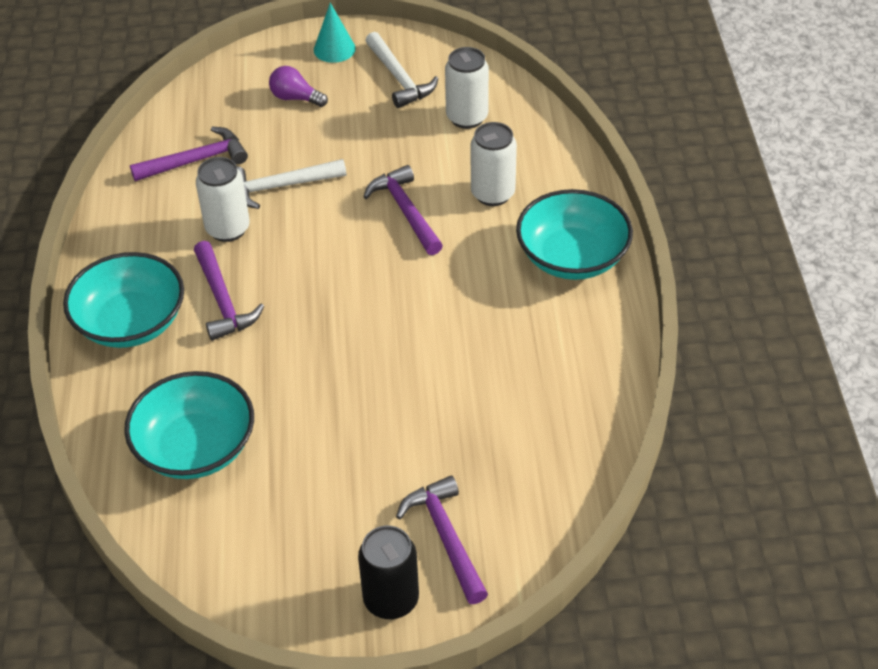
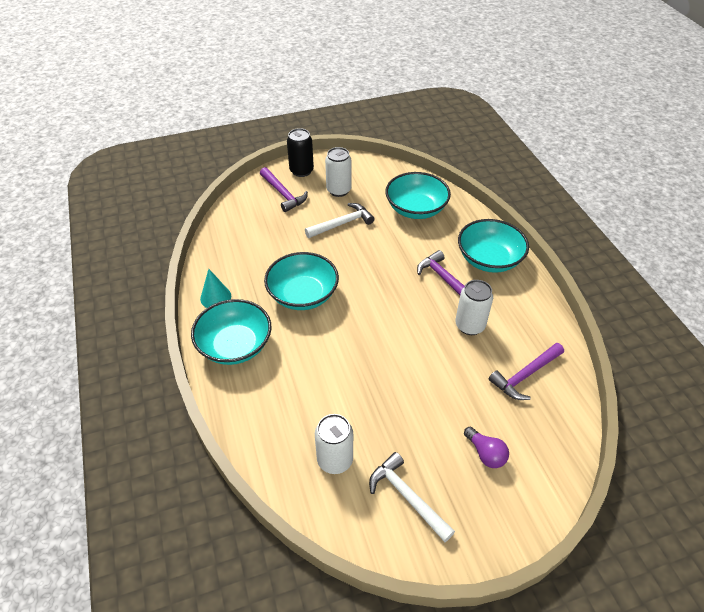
camera: 165 degrees right, 0 degrees up
white hammer [237,159,346,209] -> white hammer moved to [305,203,375,238]
purple light bulb [269,66,328,107] -> purple light bulb turned 45 degrees clockwise [464,427,509,468]
turquoise cone [314,3,356,63] -> turquoise cone moved to [200,269,231,308]
purple hammer [363,165,443,255] -> none
white can [471,122,517,206] -> white can moved to [325,147,351,197]
none -> turquoise bowl [264,252,339,310]

